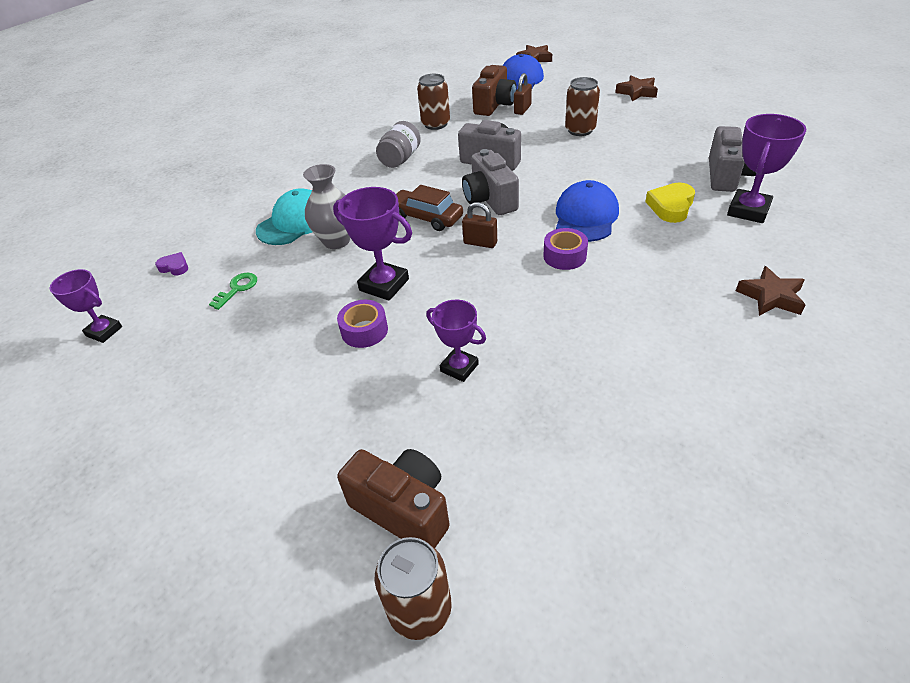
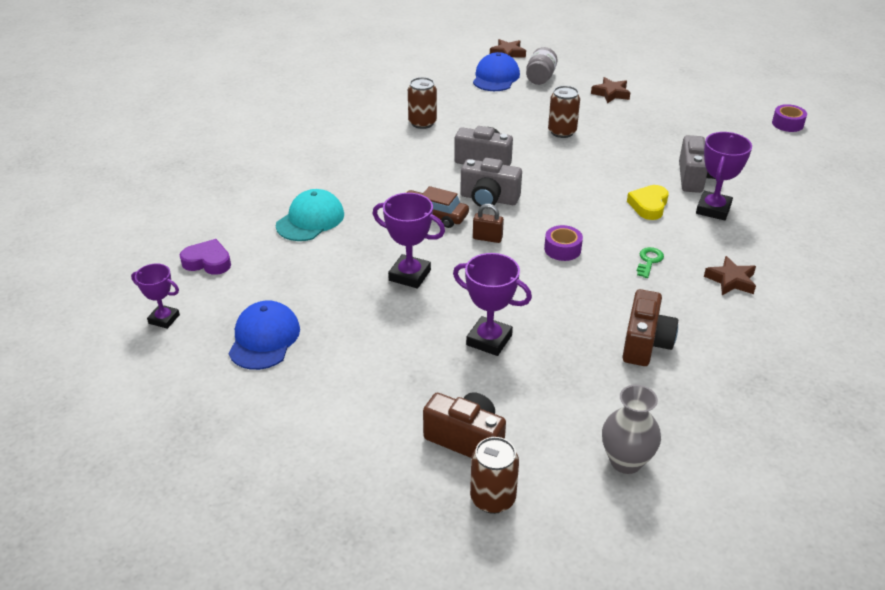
camera: 10 degrees left, 5 degrees down
purple heart [155,252,188,275] -> purple heart [180,239,231,275], size x1.68
green key [209,272,257,310] -> green key moved to [637,247,664,278]
grey vase [303,164,350,249] -> grey vase moved to [602,385,661,474]
purple tape [337,300,388,348] -> purple tape moved to [772,104,807,132]
grey jar [376,121,421,168] -> grey jar moved to [526,47,558,85]
purple trophy [426,300,486,382] -> purple trophy [453,253,532,356], size x1.52
grey camera [462,149,519,215] -> grey camera turned 45 degrees counterclockwise [460,158,522,207]
brown camera [472,65,517,116] -> brown camera moved to [623,289,678,366]
brown padlock [514,73,532,115] -> none
blue cap [556,180,619,242] -> blue cap moved to [229,301,300,370]

